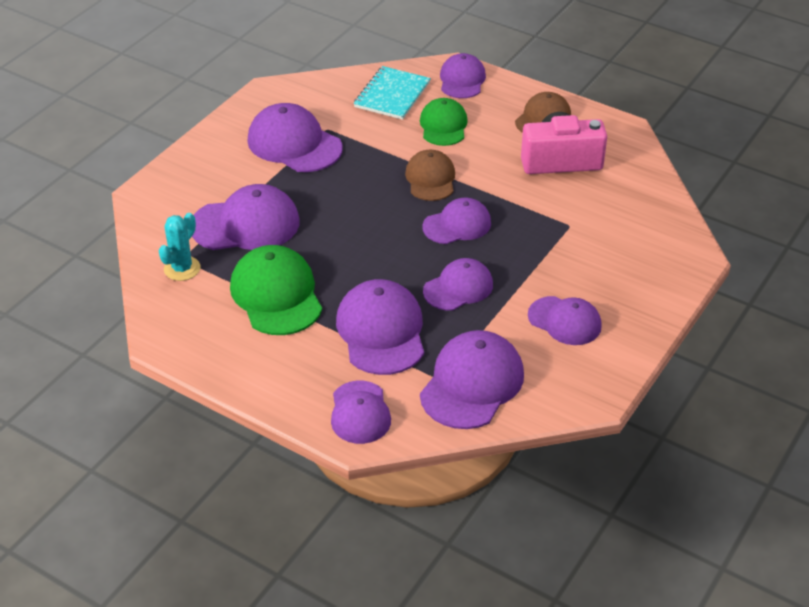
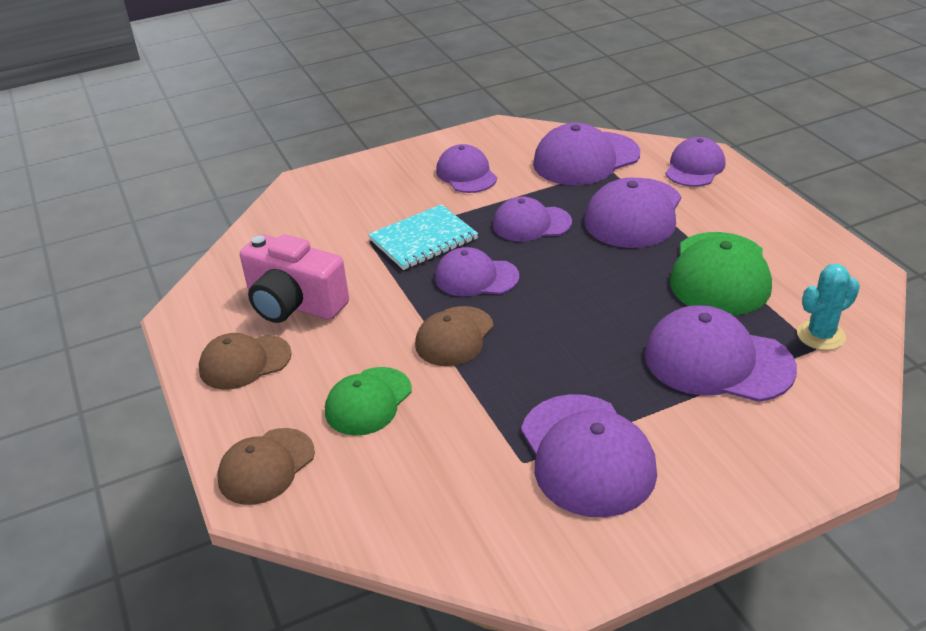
camera: 145 degrees left, 5 degrees down
turquoise notebook [354,66,431,120] -> turquoise notebook moved to [368,204,478,270]
purple cap [440,53,486,98] -> brown cap [217,428,315,505]

